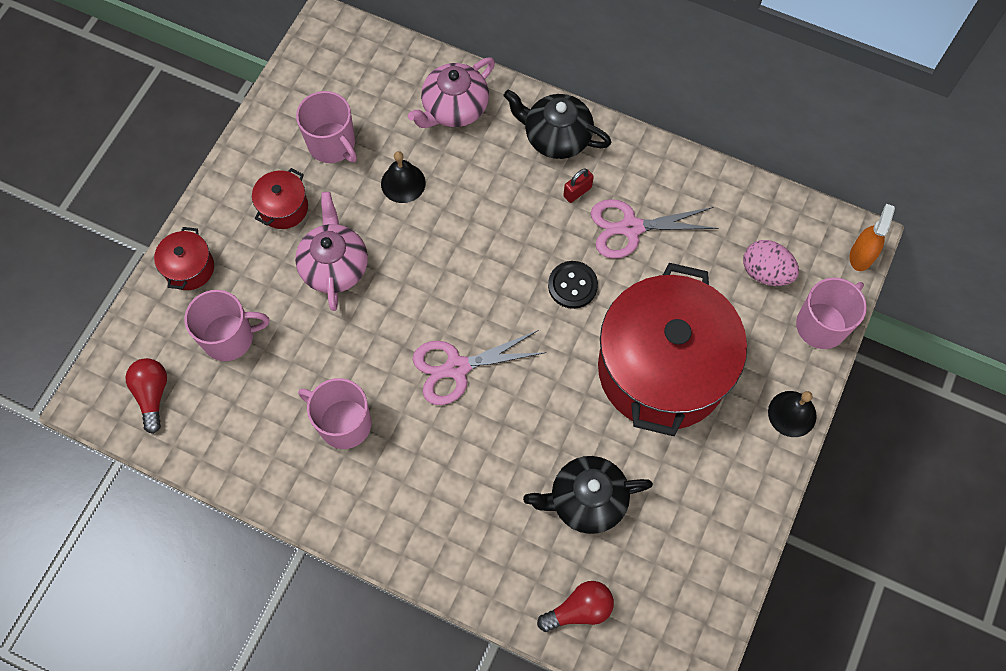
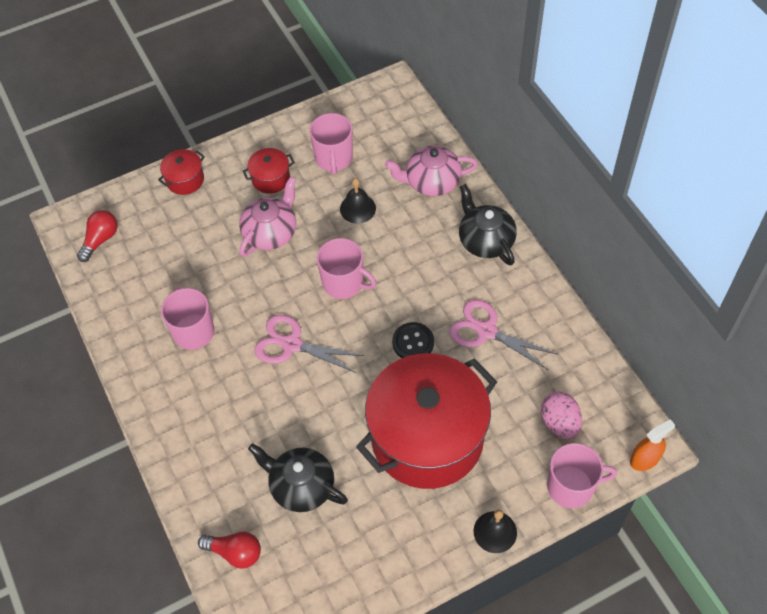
camera: 40 degrees right, 10 degrees down
pink mug [184,290,269,361] -> pink mug moved to [317,238,376,299]
red padlock [563,168,594,203] -> none

